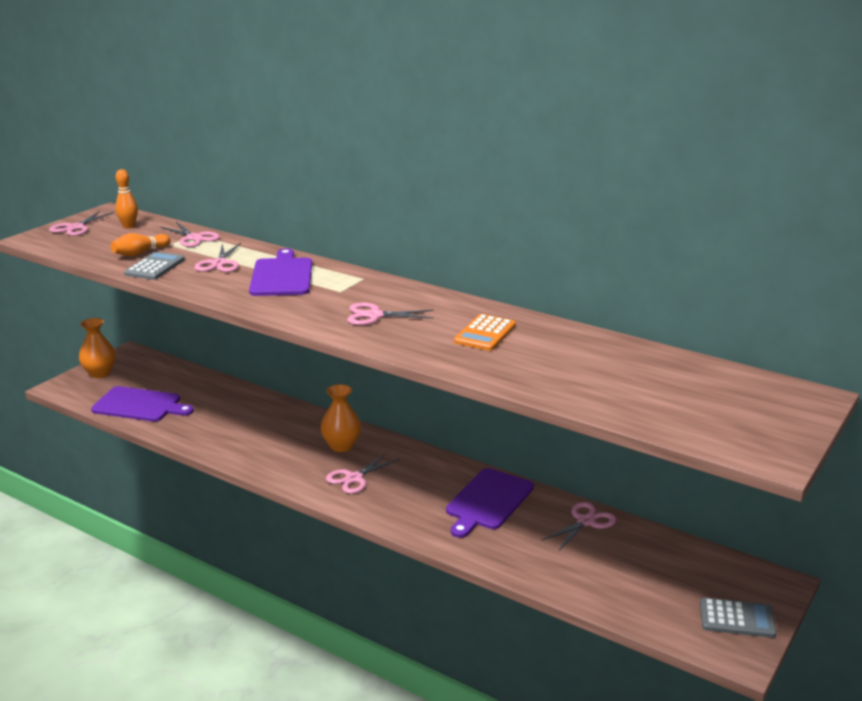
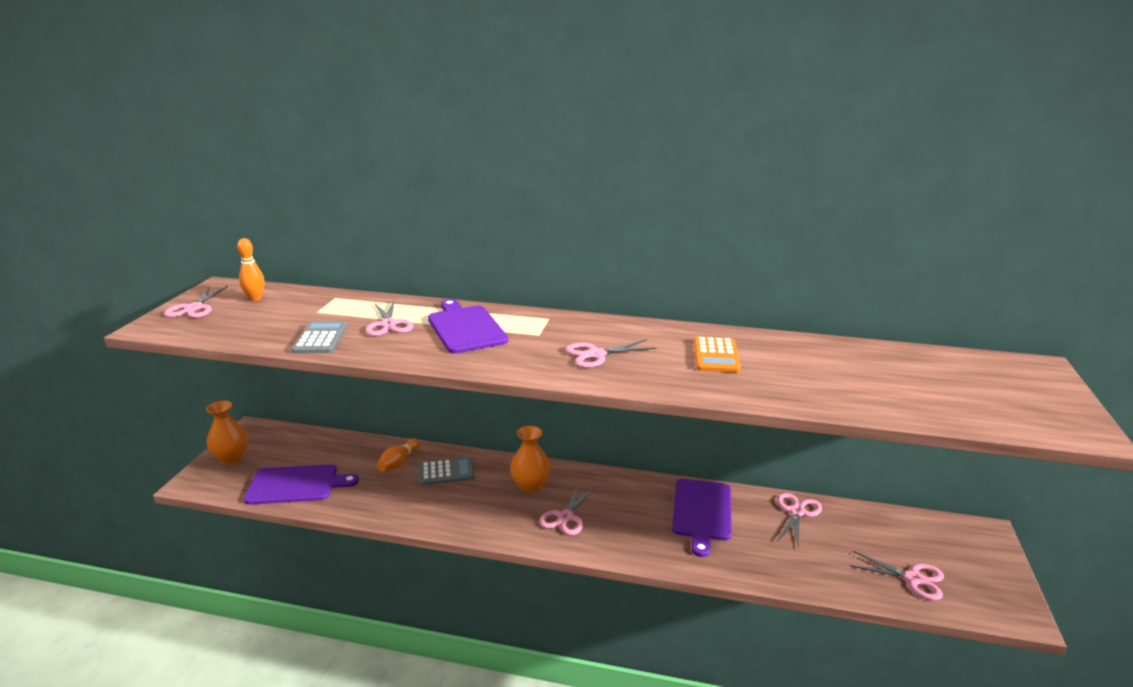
camera: 20 degrees left, 0 degrees up
orange bowling pin [111,233,170,257] -> orange bowling pin moved to [377,438,420,471]
pink scissors [161,222,220,247] -> pink scissors moved to [850,551,944,600]
grey calculator [700,597,777,638] -> grey calculator moved to [419,457,475,485]

